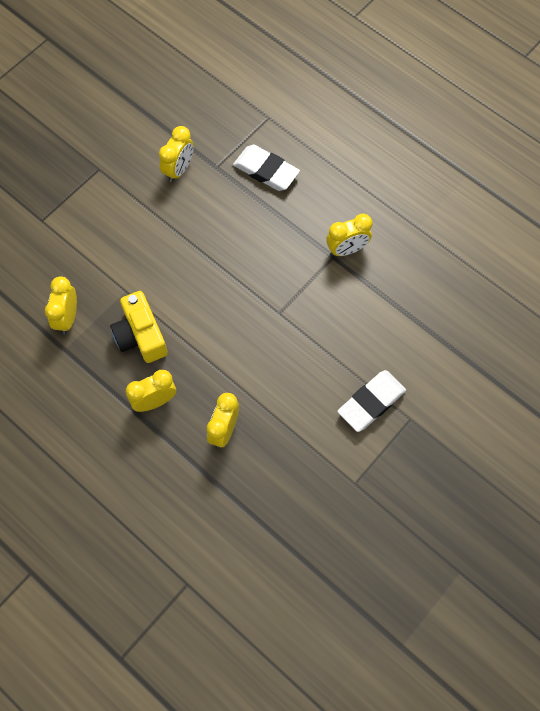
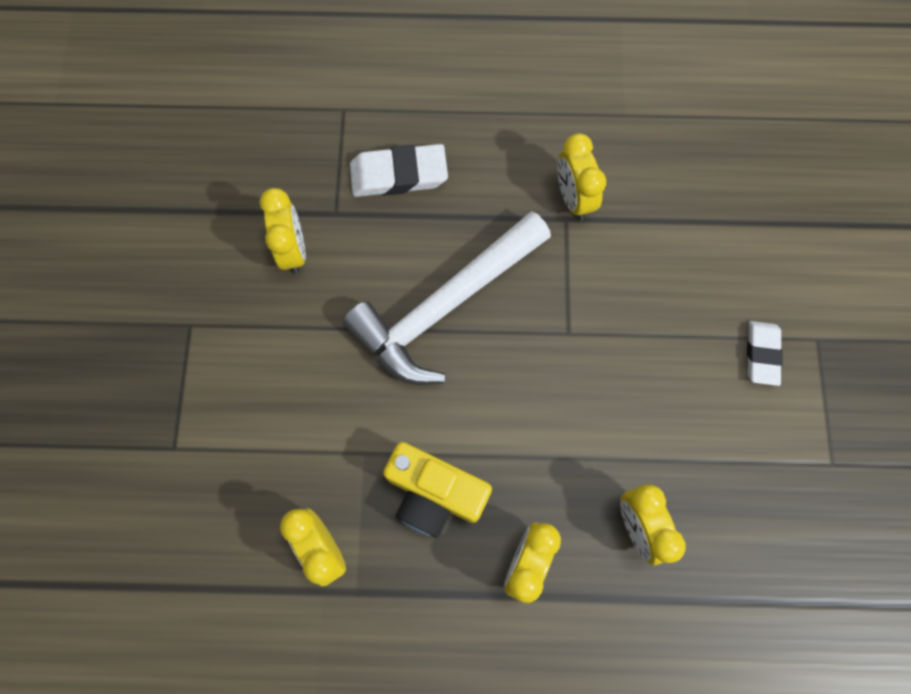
camera: 40 degrees left, 5 degrees up
yellow clock [326,214,372,256] -> yellow clock turned 135 degrees clockwise [557,133,606,220]
white eraser [337,370,406,432] -> white eraser [747,321,783,386], size x0.66
none -> white hammer [343,211,551,385]

